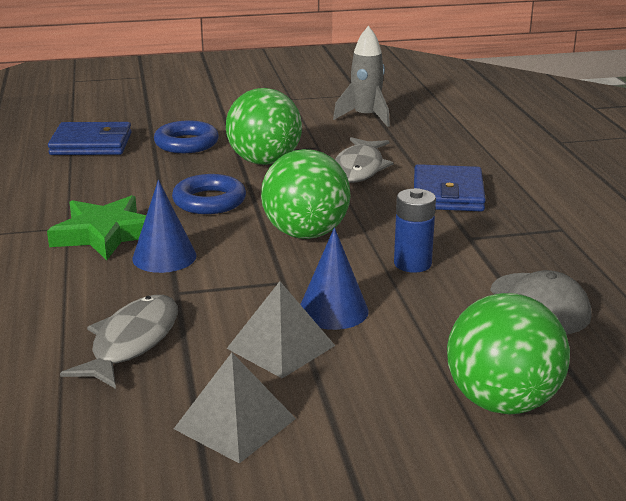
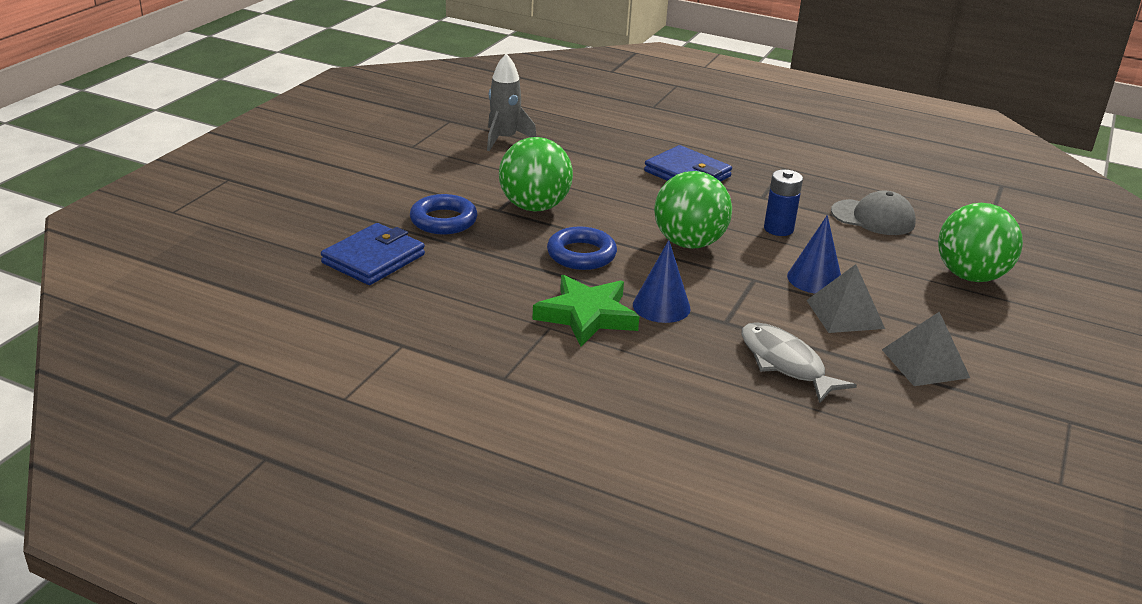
camera: 55 degrees left, 5 degrees up
grey fish [335,137,394,183] -> none

